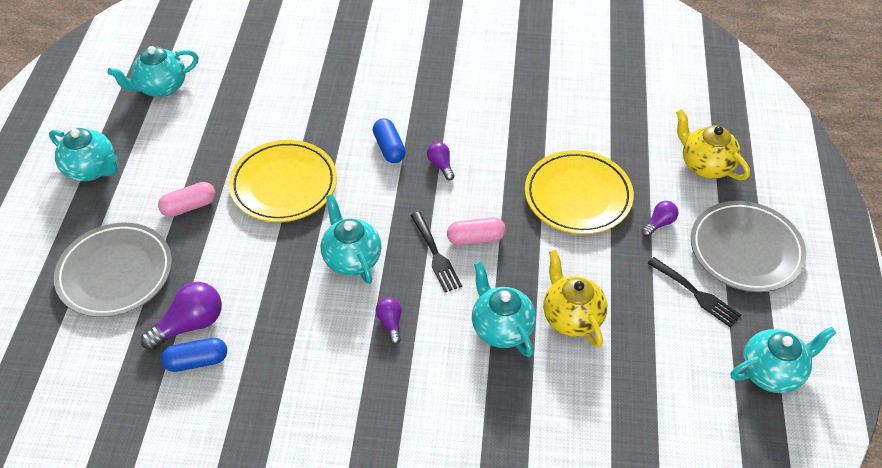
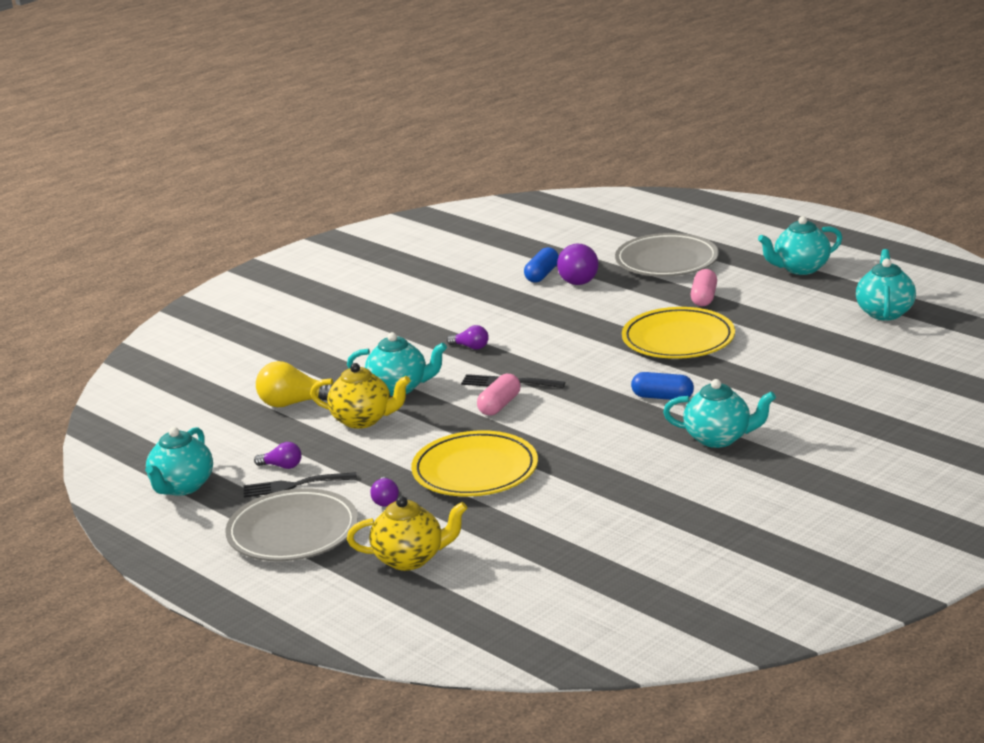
camera: 130 degrees right, 25 degrees down
turquoise teapot [321,194,382,284] -> turquoise teapot moved to [663,379,776,448]
purple light bulb [427,142,454,180] -> purple light bulb moved to [254,442,302,469]
none -> yellow light bulb [256,361,333,407]

